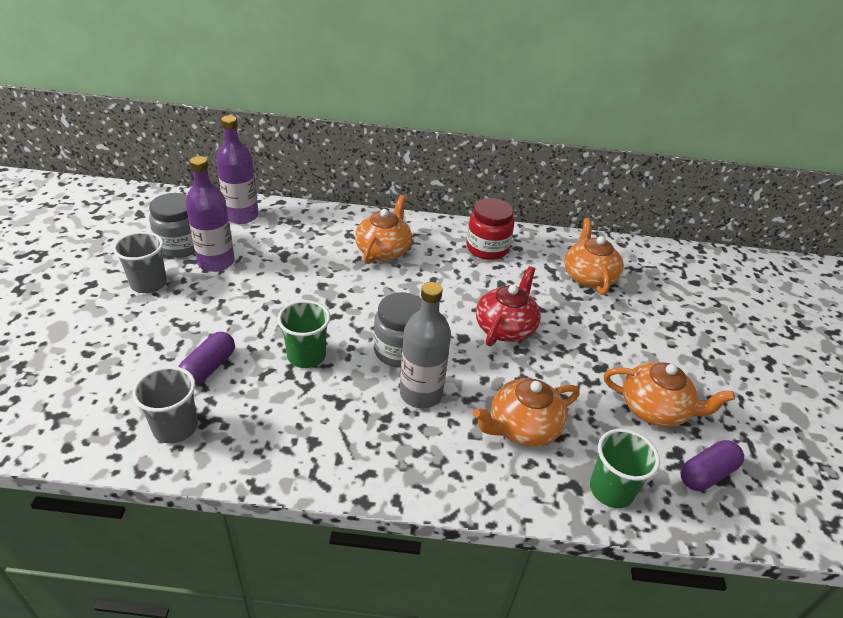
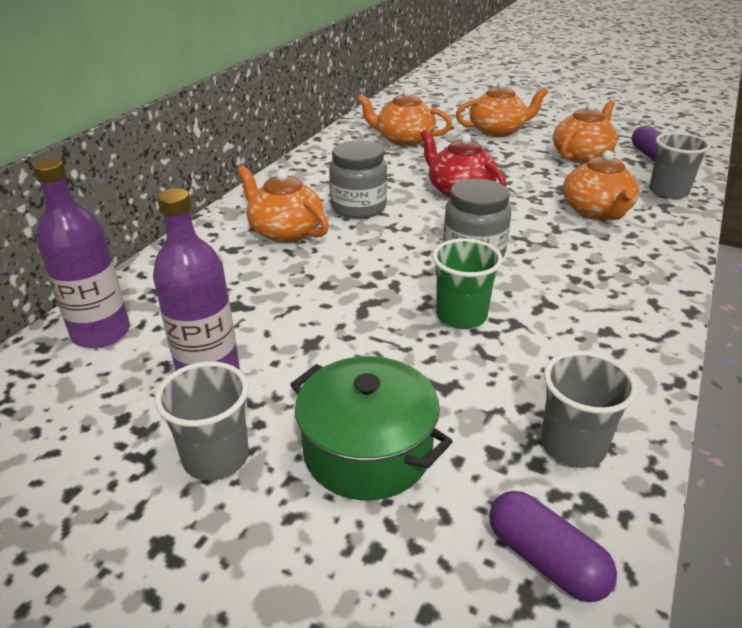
camera: 65 degrees left, 5 degrees down
grey jar [149,193,195,258] -> grey jar moved to [329,141,387,219]
purple capsule [178,332,235,386] -> purple capsule moved to [489,491,617,602]
grey bottle [400,282,451,408] -> none
red jar [466,198,514,260] -> none
green cup [590,429,660,508] -> grey cup [649,132,711,199]
none -> green pot [290,356,453,500]
none -> orange teapot [455,81,548,137]

